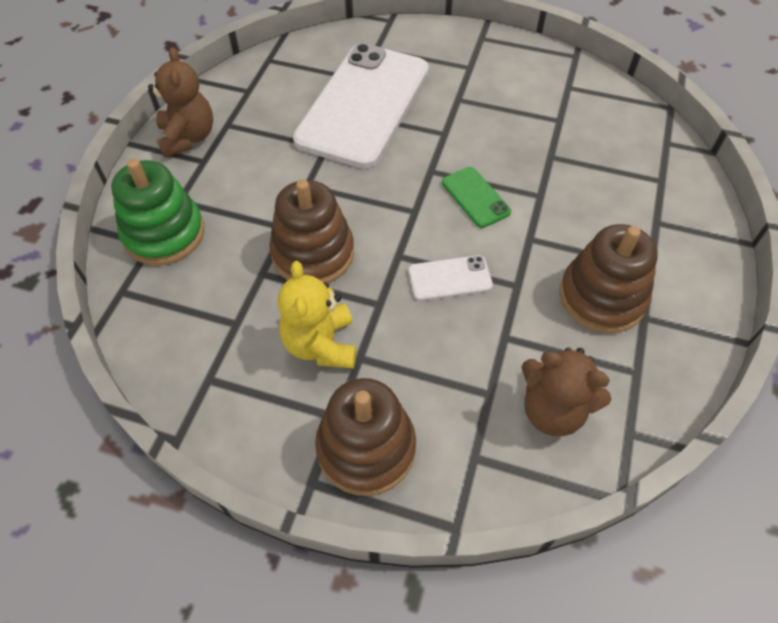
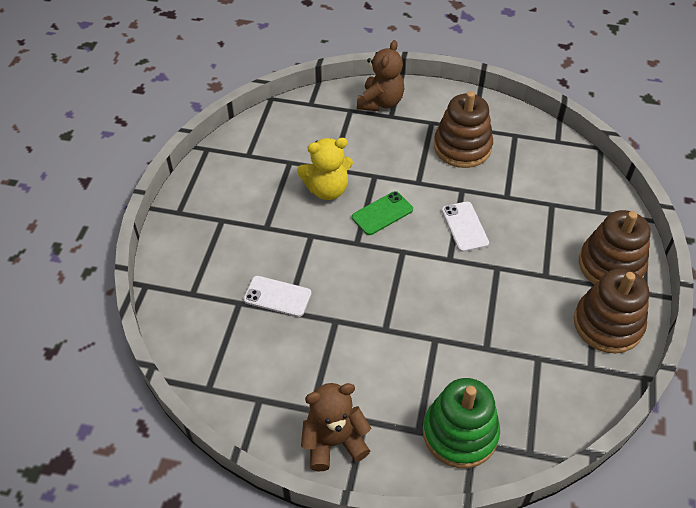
camera: 95 degrees left, 5 degrees down
brown stacking toy [269,179,354,283] -> brown stacking toy moved to [574,269,649,353]
yellow teddy bear [278,261,356,369] -> yellow teddy bear moved to [297,138,353,200]
white phone [293,43,429,169] -> white phone [243,276,312,317], size x0.41
brown teddy bear [521,347,611,436] -> brown teddy bear moved to [357,40,404,111]

